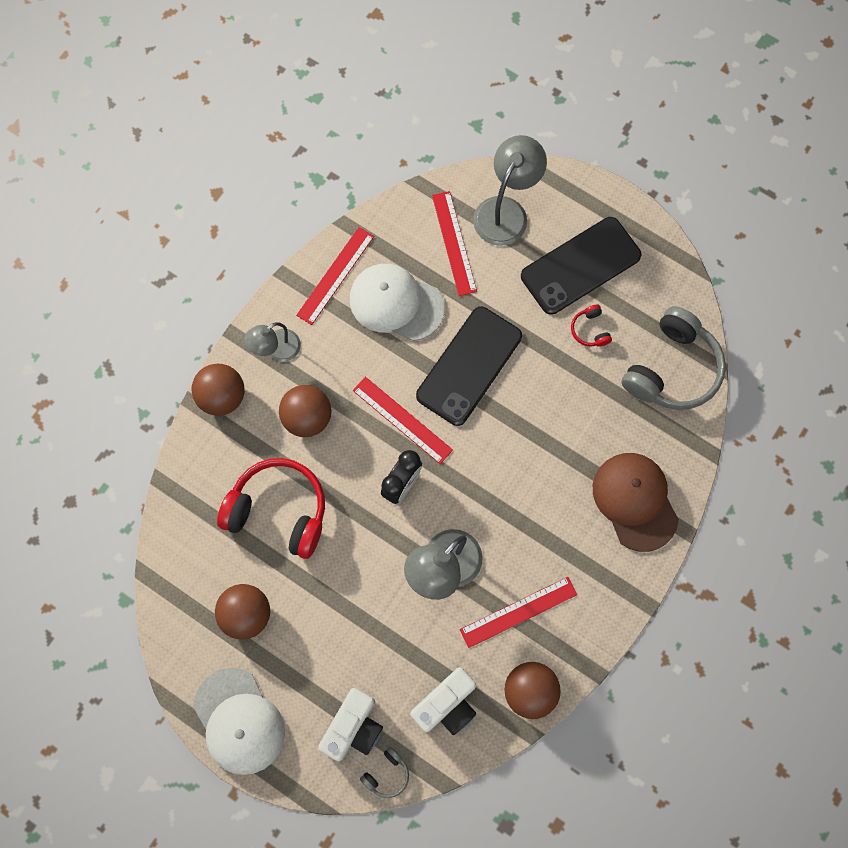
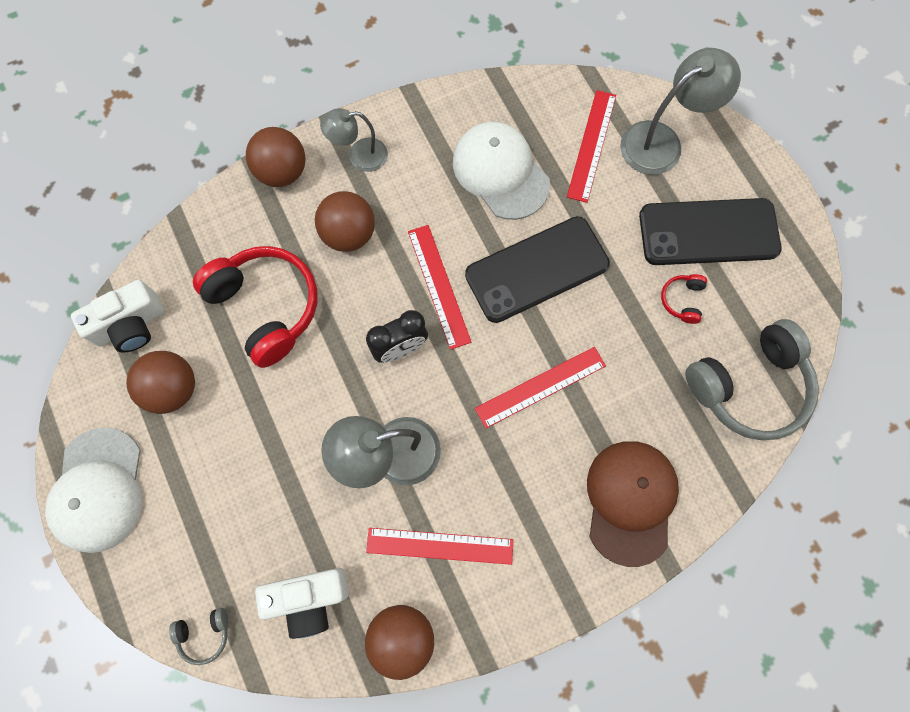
camera: 30 degrees right, 0 degrees up
red ruler [296,227,374,325] -> red ruler moved to [475,347,606,429]
white camera [318,688,383,761] -> white camera moved to [71,280,165,353]

